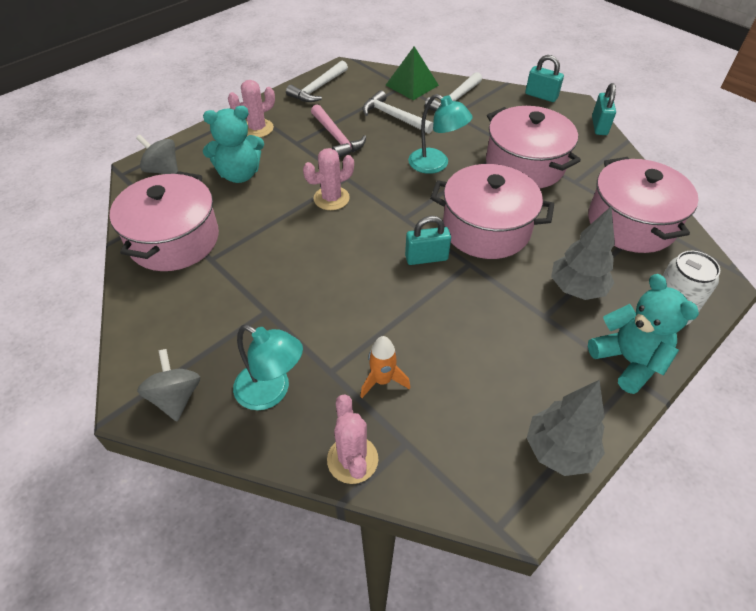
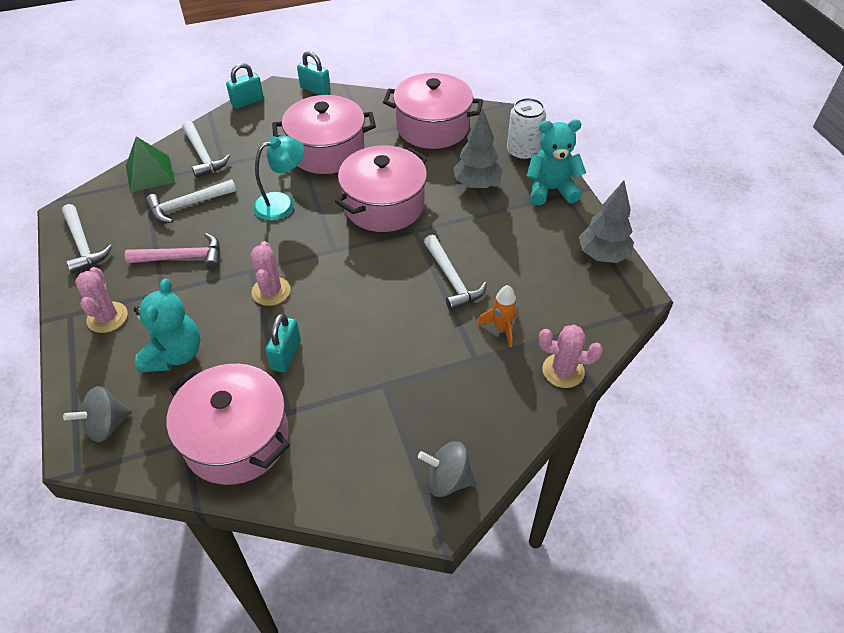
camera: 65 degrees left, 0 degrees up
turquoise lamp [233,325,303,410] -> none
turquoise padlock [405,216,451,265] -> turquoise padlock moved to [265,313,301,373]
none -> white hammer [424,235,487,311]

